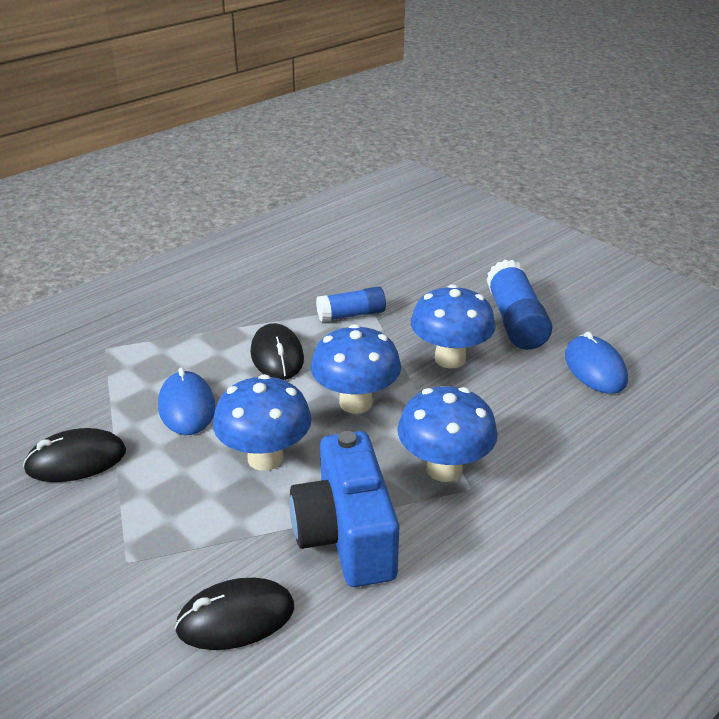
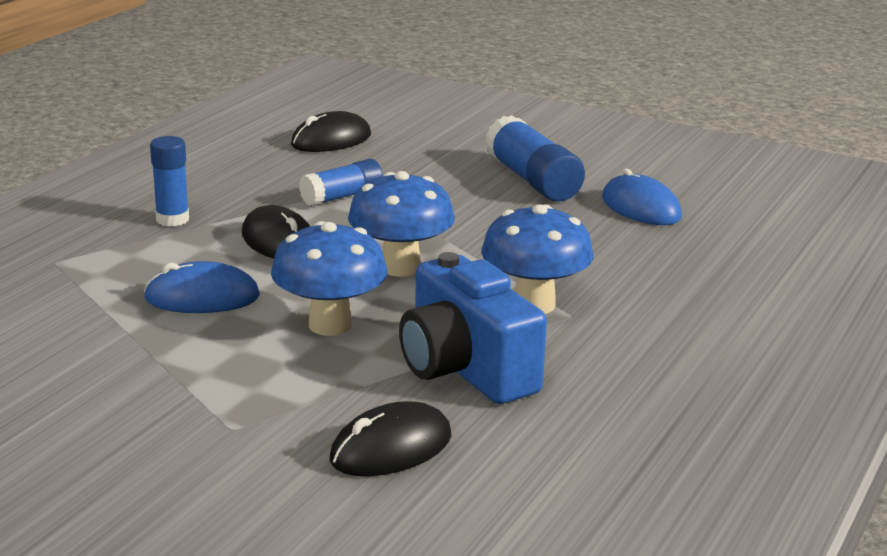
camera: 20 degrees left, 10 degrees down
black mouse [23,428,126,482] -> black mouse moved to [291,111,371,152]
blue mouse [158,368,215,435] -> blue mouse turned 60 degrees counterclockwise [144,261,260,313]
blue mushroom [411,284,496,368] -> none
none -> blue glue stick [150,136,189,227]

